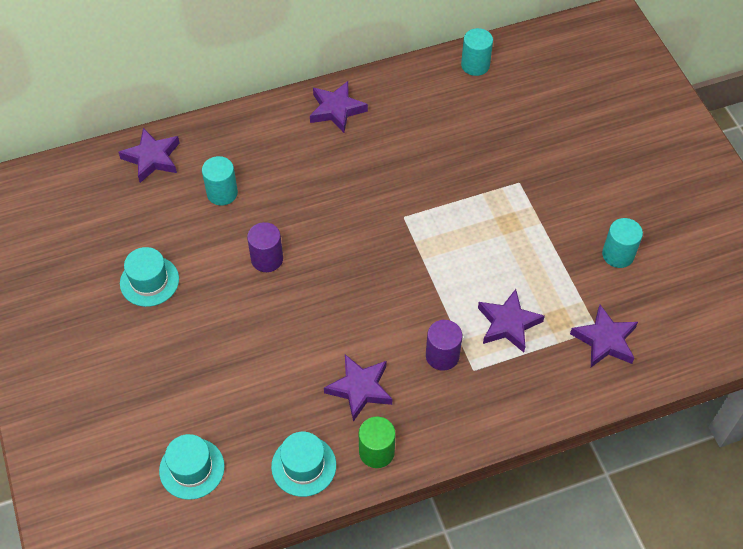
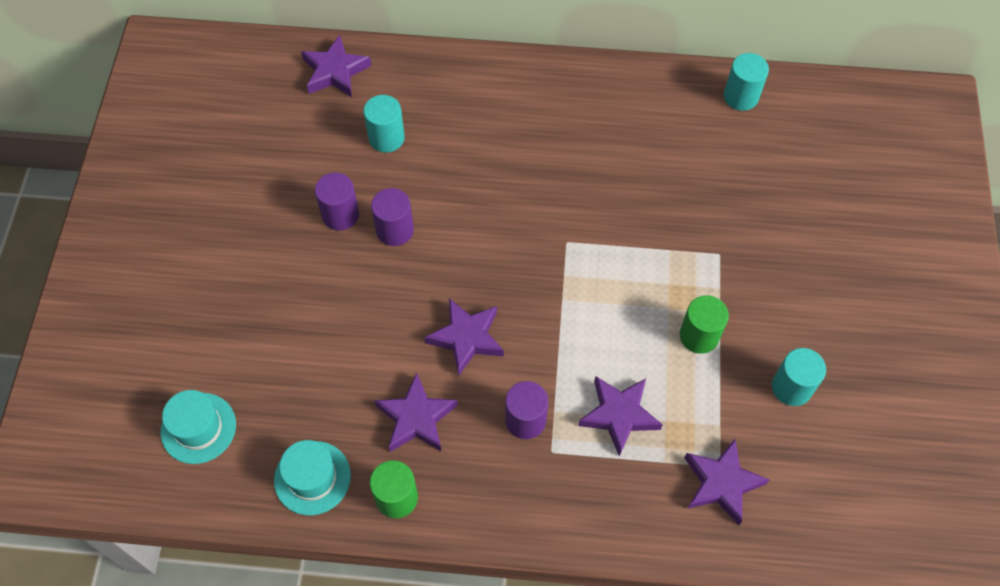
camera: 25 degrees right, 5 degrees up
turquoise hat [120,247,179,307] -> none
purple star [310,81,368,133] -> purple star moved to [424,298,504,376]
none -> purple cylinder [315,172,359,231]
none -> green cylinder [680,295,729,354]

